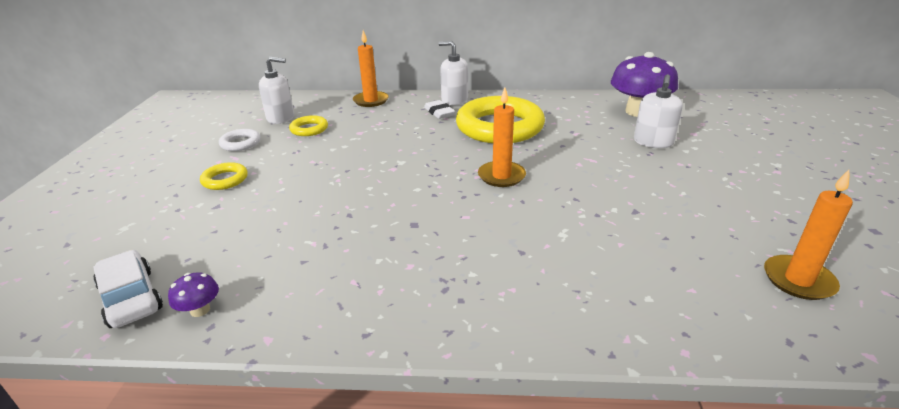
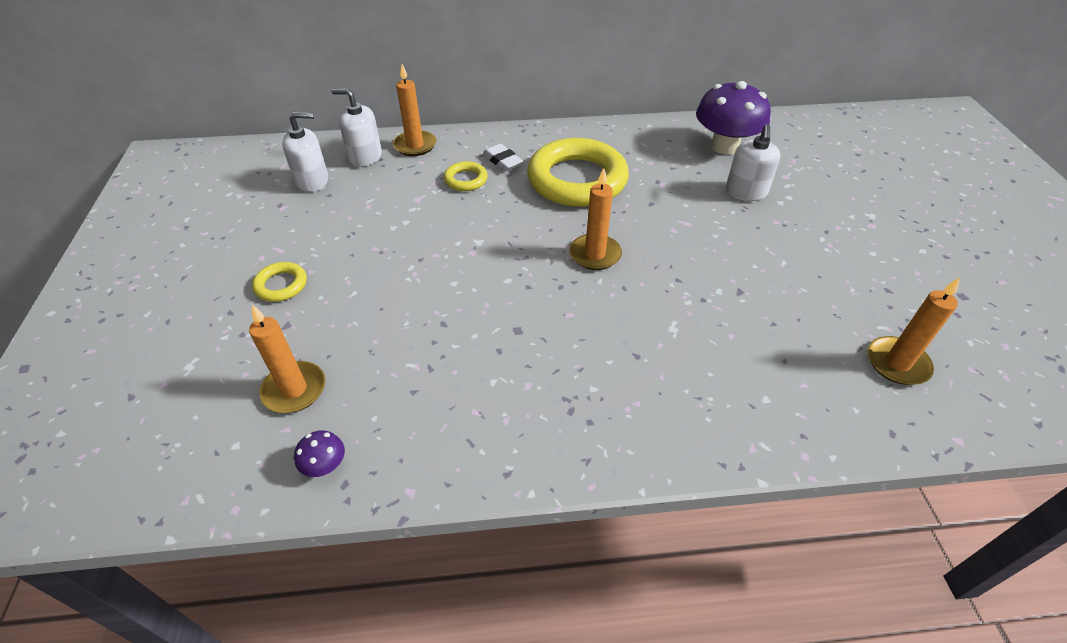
camera: 10 degrees left, 15 degrees up
white car [93,250,163,328] -> none
white ring [219,129,261,151] -> none
yellow ring [289,115,328,136] -> yellow ring moved to [444,161,488,191]
white soap dispenser [439,41,468,105] -> white soap dispenser moved to [332,89,382,167]
none -> orange candle [249,305,325,413]

